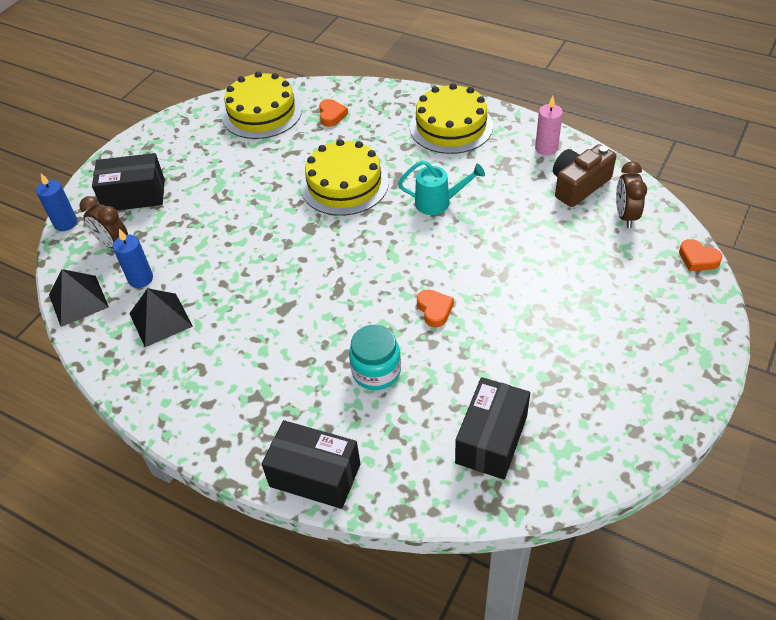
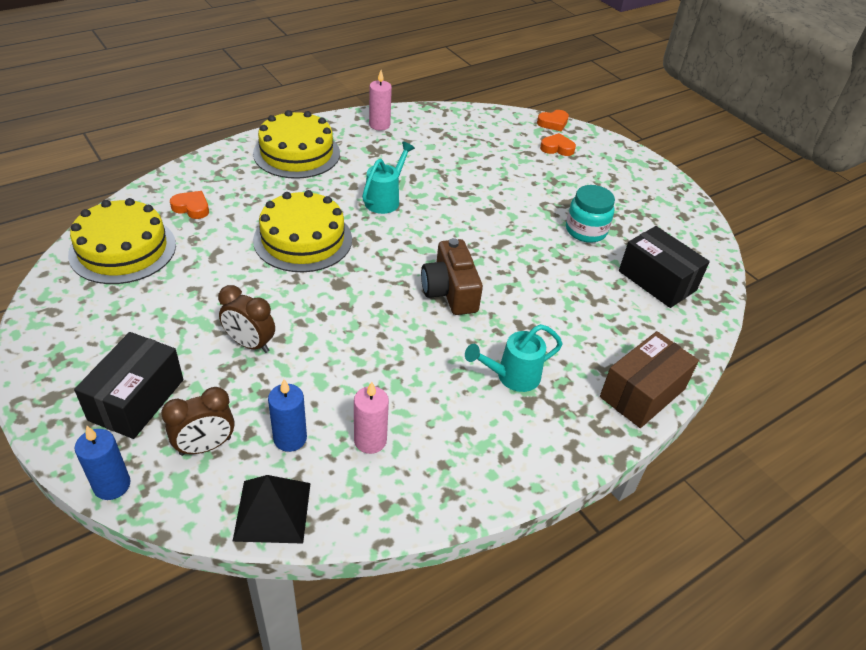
camera: 70 degrees left, 5 degrees down
black pyramid [129,288,193,347] -> pink candle [354,382,389,454]
black box [261,420,360,509] -> brown box [600,331,699,428]
turquoise jar [349,325,401,390] -> turquoise jar moved to [566,185,615,243]
orange heart [417,289,454,327] -> orange heart moved to [540,133,576,156]
brown camera [553,144,616,207] -> brown camera moved to [421,238,483,315]
brown clock [616,162,647,228] -> brown clock moved to [218,285,275,353]
none -> turquoise watering can [465,324,563,392]

